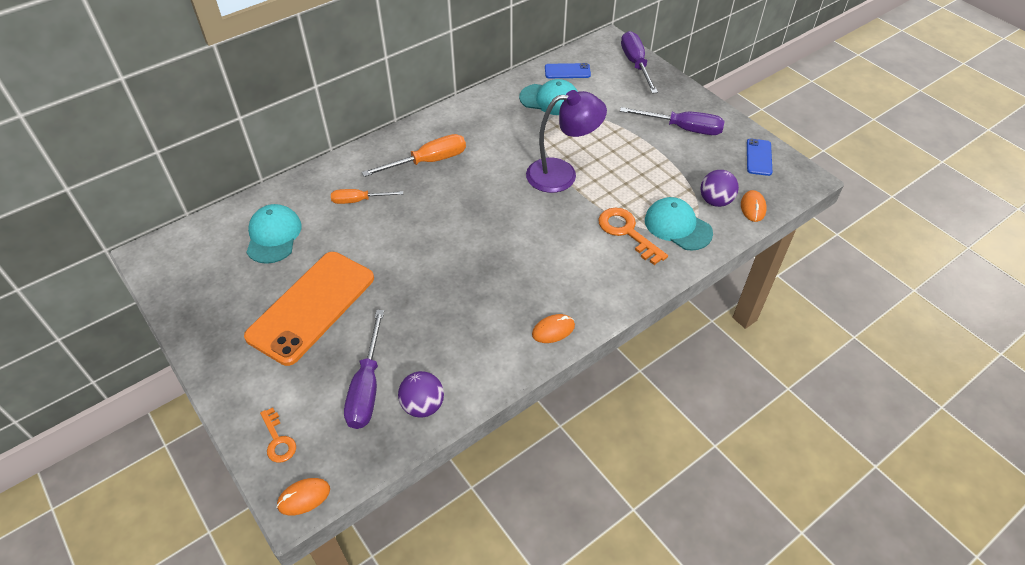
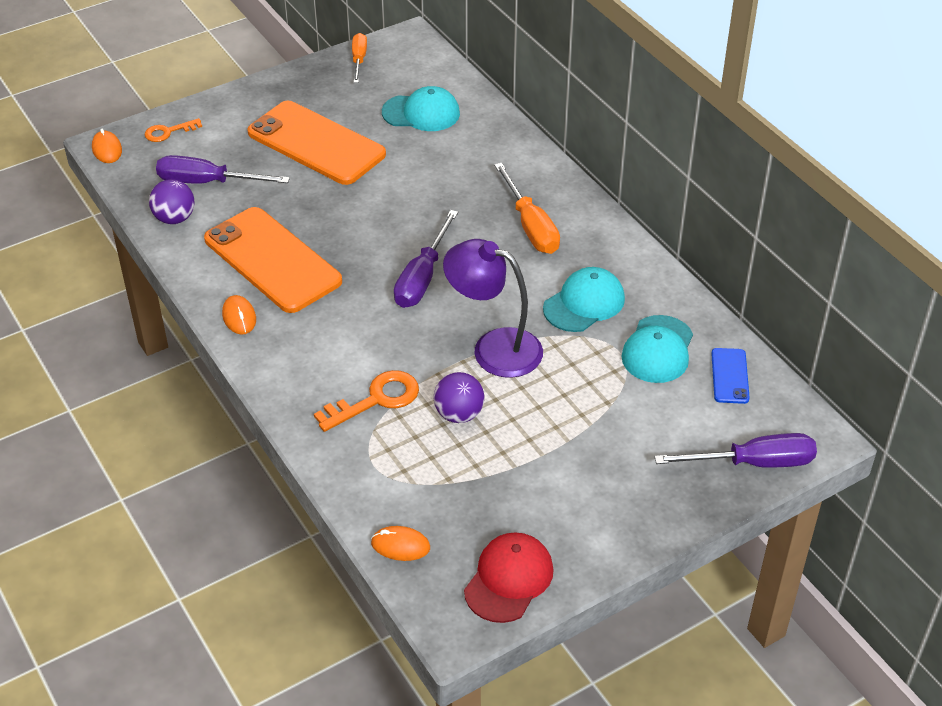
camera: 95 degrees right, 5 degrees down
orange screwdriver [331,189,403,204] -> orange screwdriver moved to [352,33,367,83]
purple lamp [526,90,607,193] -> purple lamp turned 120 degrees clockwise [443,239,543,378]
purple screwdriver [620,107,725,135] -> purple screwdriver moved to [394,210,458,308]
turquoise cap [645,197,713,251] -> turquoise cap moved to [543,267,625,332]
purple ball [700,170,739,207] -> purple ball moved to [434,372,485,423]
blue phone [747,139,772,176] -> red cap [464,533,554,623]
none -> orange phone [204,207,342,313]

